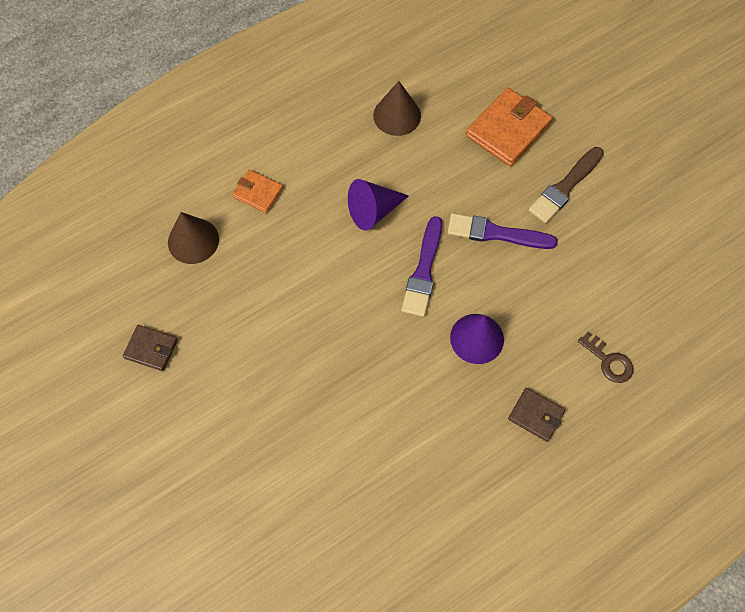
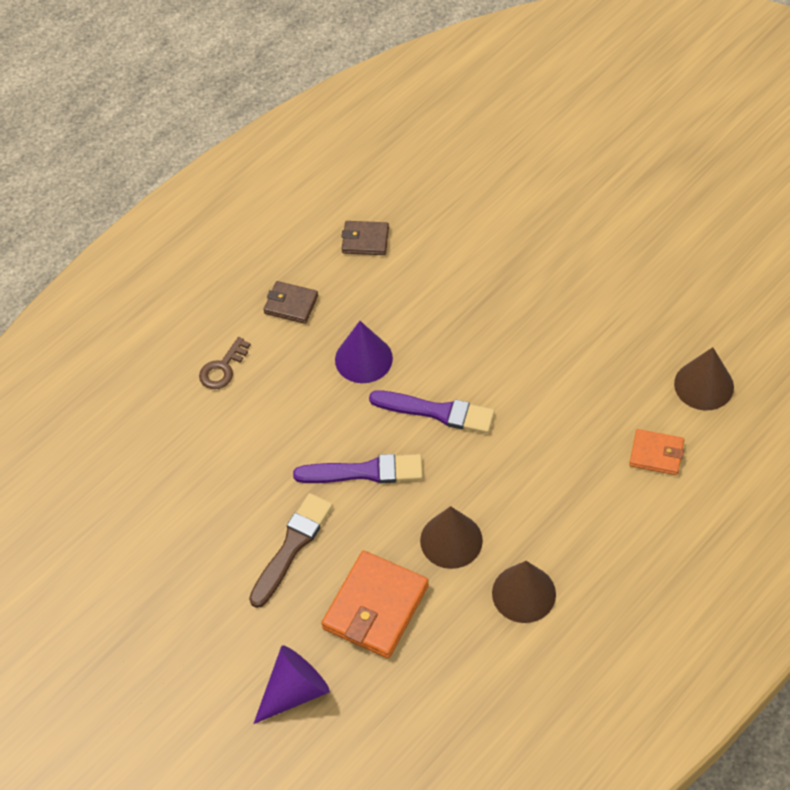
camera: 170 degrees right, 10 degrees down
brown wallet [123,325,178,371] -> brown wallet moved to [341,221,389,255]
purple cone [348,179,409,230] -> purple cone moved to [253,645,330,724]
purple brush [401,216,442,317] -> purple brush turned 105 degrees clockwise [369,391,495,433]
brown key [578,332,633,383] -> brown key turned 90 degrees counterclockwise [199,337,251,389]
none -> brown cone [420,506,483,569]

